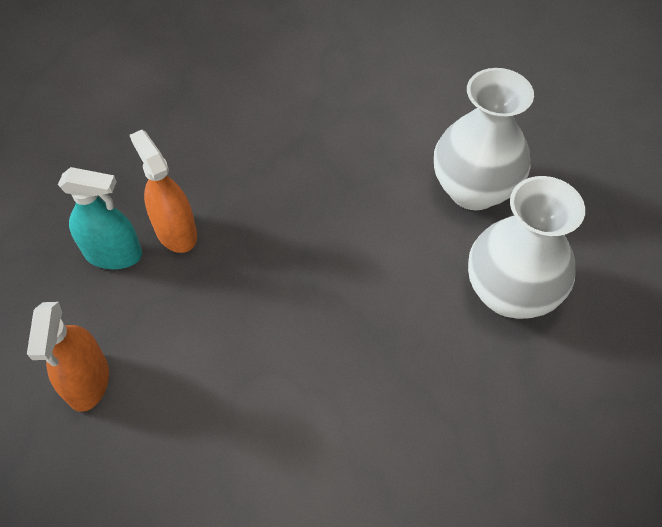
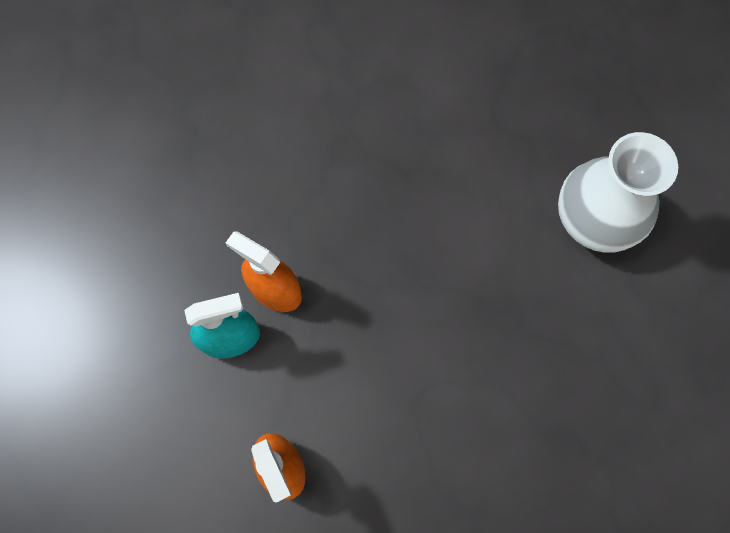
camera: 25 degrees left, 15 degrees up
white vase [434,68,534,210] -> none

